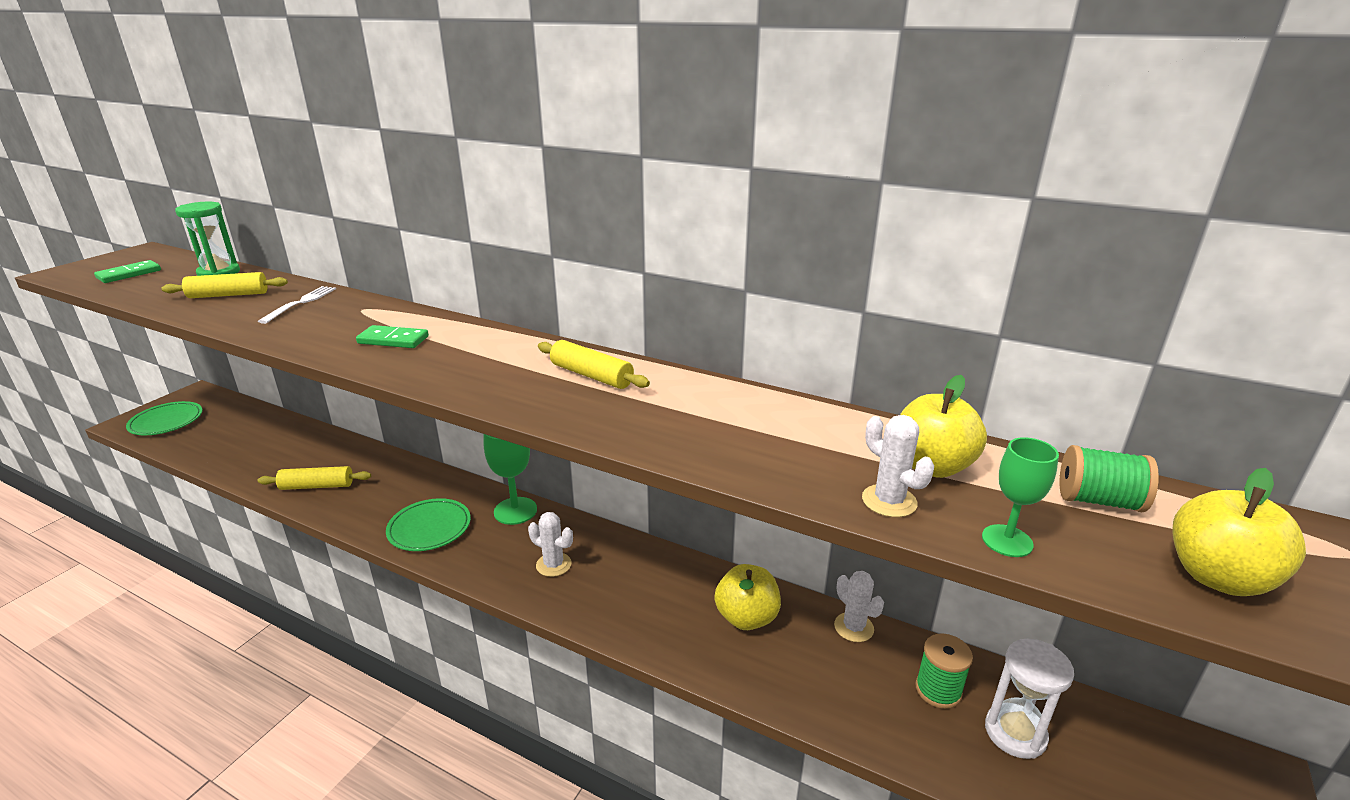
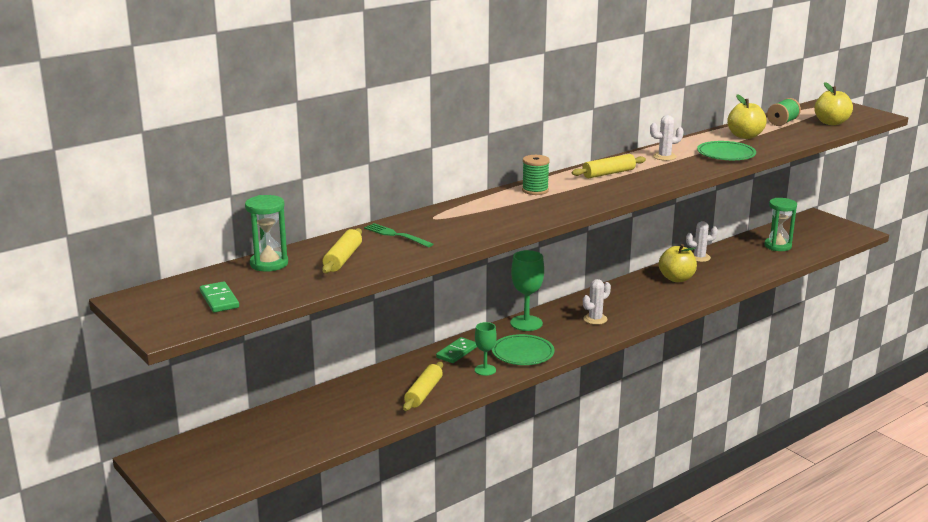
camera: 65 degrees left, 5 degrees down
green plate [126,401,203,435] -> green plate moved to [697,141,756,160]
white fork [258,286,336,324] -> green fork [364,223,433,247]
green domino [356,325,429,348] -> green domino moved to [436,337,477,363]
white cactus [862,415,934,517] -> white cactus moved to [650,115,684,161]
green spool [915,634,973,709] -> green spool moved to [522,155,550,195]
green goblet [982,437,1059,557] -> green goblet moved to [475,322,497,376]
white hourglass [985,639,1074,759] -> green hourglass [764,198,797,251]

